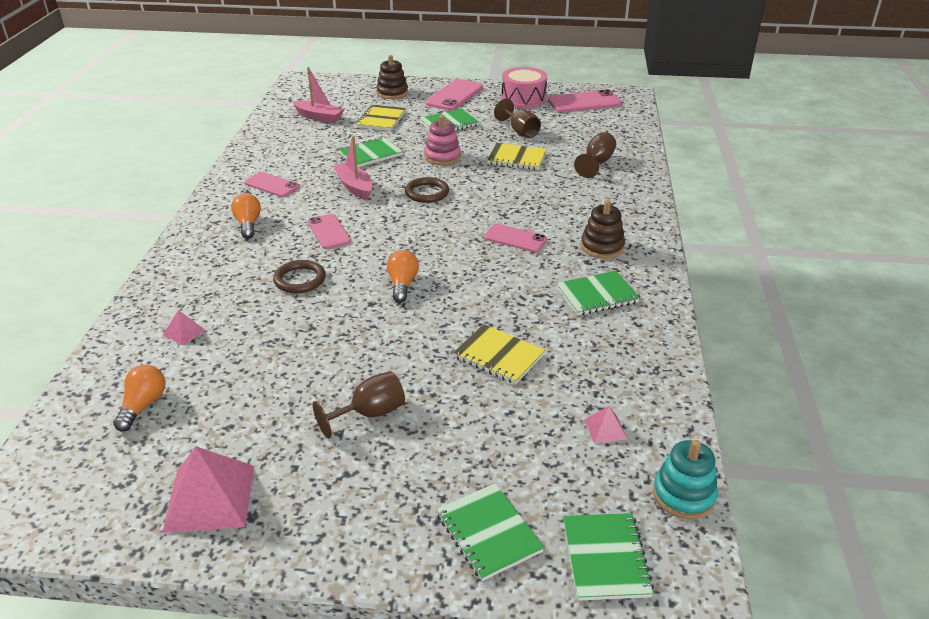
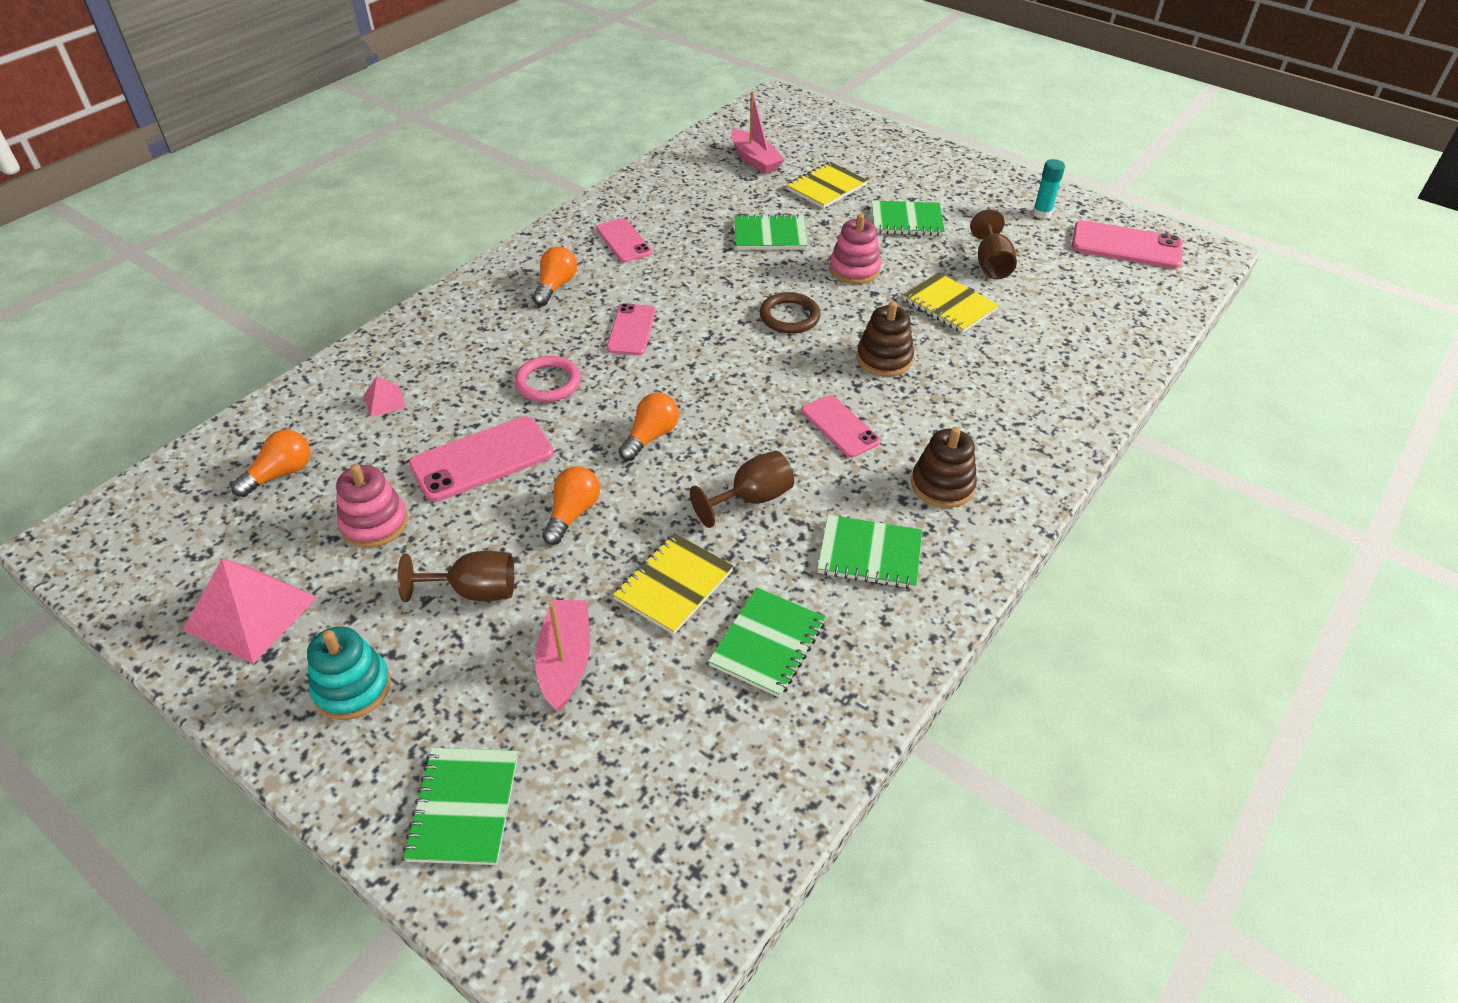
camera: 30 degrees right, 10 degrees up
brown ring [273,260,326,293] -> pink ring [514,356,581,402]
pink boat [333,136,373,200] -> pink boat moved to [535,600,590,711]
brown stacking toy [376,55,408,99] -> brown stacking toy moved to [856,301,914,377]
pink phone [425,79,483,111] -> pink phone moved to [409,416,554,502]
yellow notebook [453,324,545,384] -> yellow notebook turned 60 degrees clockwise [613,533,734,635]
pink drum [501,67,547,109] -> turquoise glue stick [1033,159,1065,219]
green notebook [563,513,654,601] -> green notebook moved to [708,587,826,698]
brown goblet [574,132,616,178] -> brown goblet moved to [690,451,794,528]
pink pyramid [584,406,627,444] -> none
turquoise stacking toy [653,440,718,519] -> turquoise stacking toy moved to [307,626,391,720]
none -> pink stacking toy [336,464,408,548]
none -> orange light bulb [542,466,600,545]

